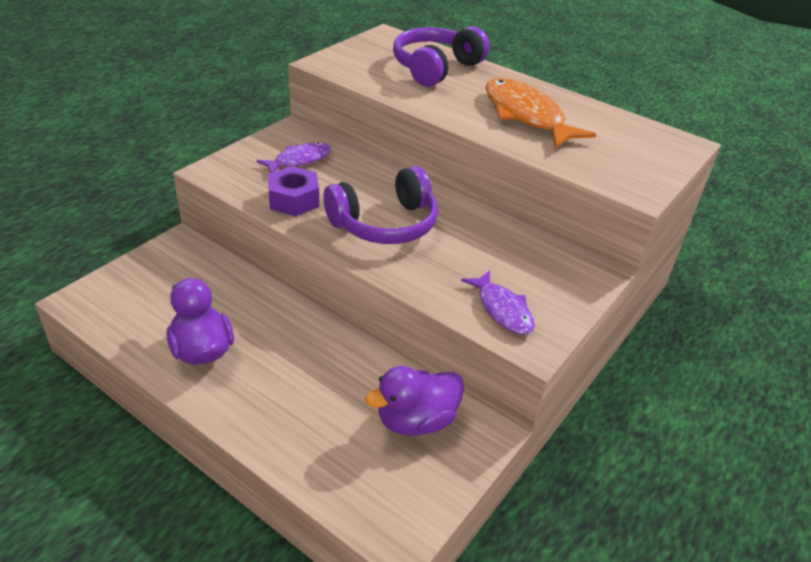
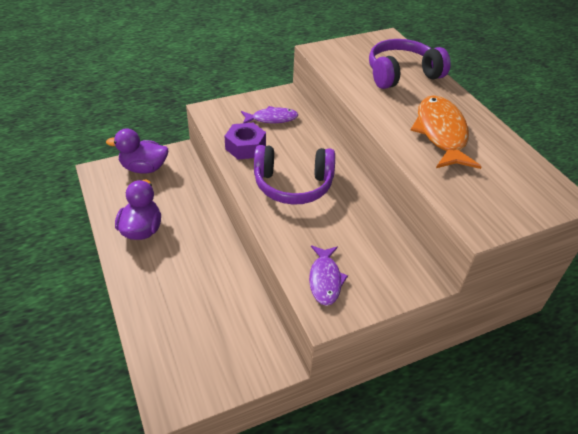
camera: 30 degrees right, 5 degrees up
purple duck [365,366,464,436] -> purple duck moved to [106,129,168,173]

